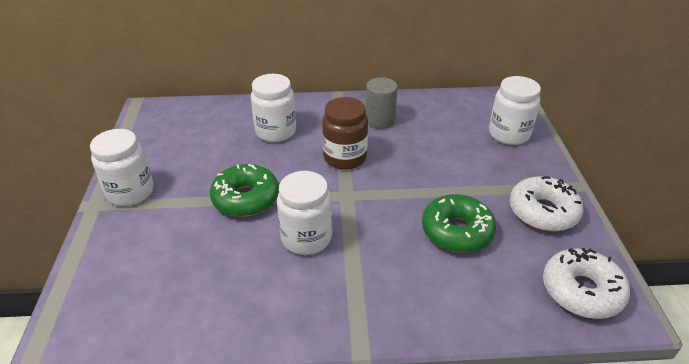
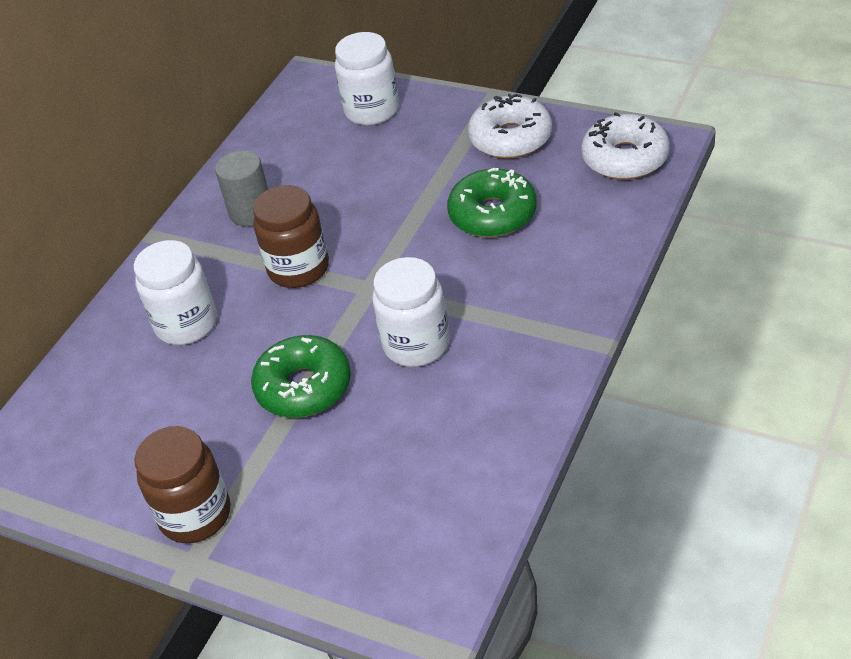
camera: 55 degrees left, 5 degrees up
white jar [90,129,154,206] -> brown jar [135,426,230,543]

